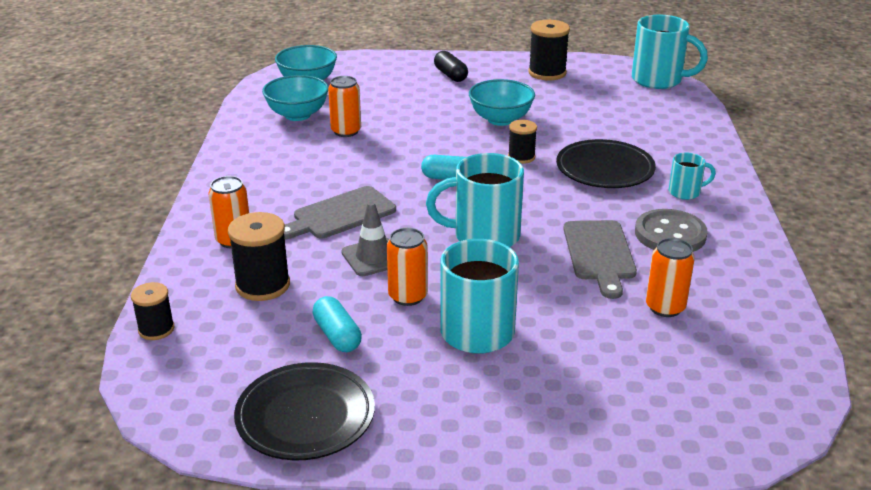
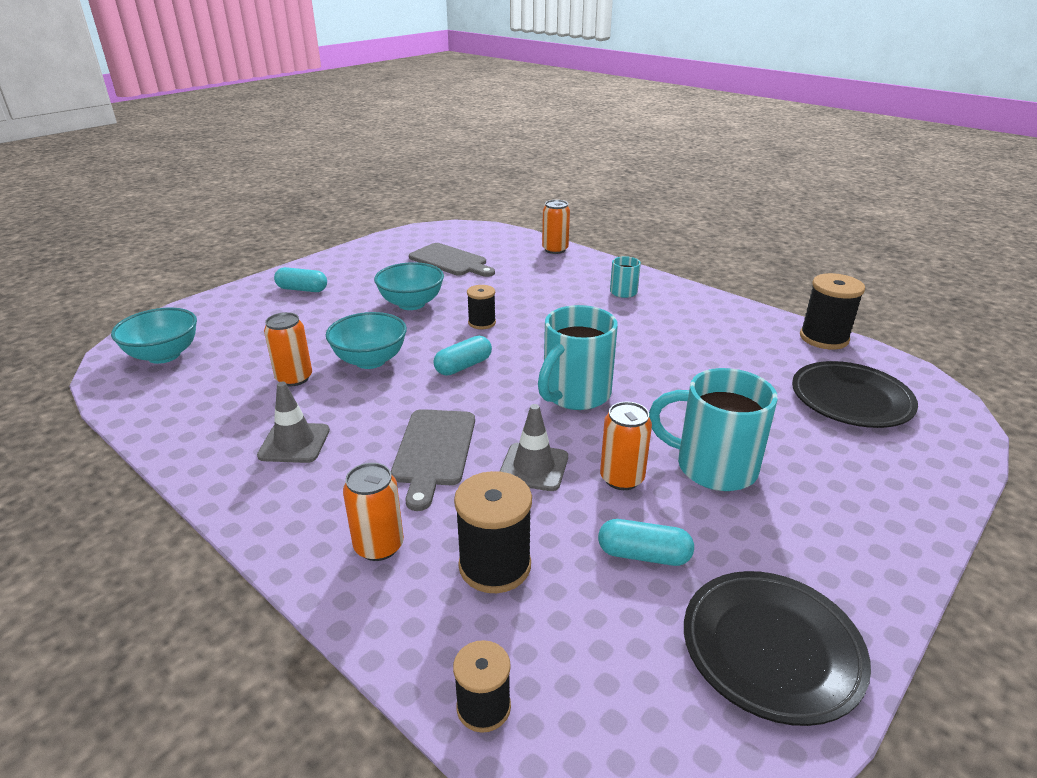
camera: 50 degrees left, 0 degrees up
turquoise bowl [262,75,329,121] -> turquoise bowl moved to [326,312,407,369]
black capsule [434,51,468,82] -> turquoise capsule [274,267,327,292]
black spool [528,20,570,80] -> black spool moved to [800,273,865,350]
black plate [556,139,656,188] -> black plate moved to [792,361,918,428]
grey cutting board [563,220,637,299] -> grey cutting board moved to [409,243,495,277]
turquoise mug [632,14,708,89] -> none
grey button [635,209,708,252] -> none
orange can [646,238,695,317] -> orange can moved to [542,200,570,254]
none -> grey traffic cone [257,382,330,463]

